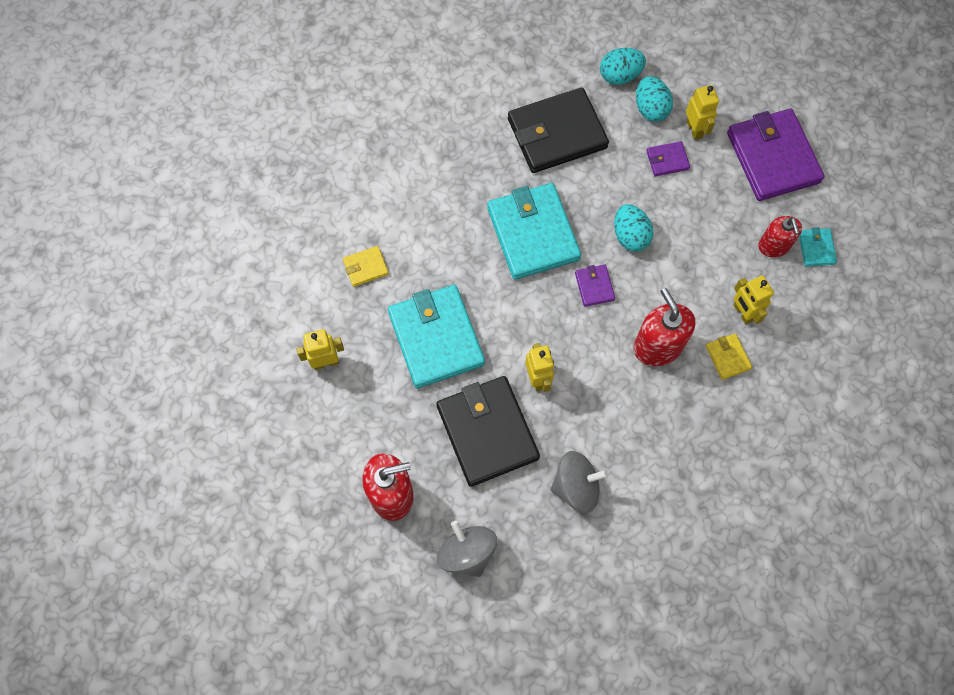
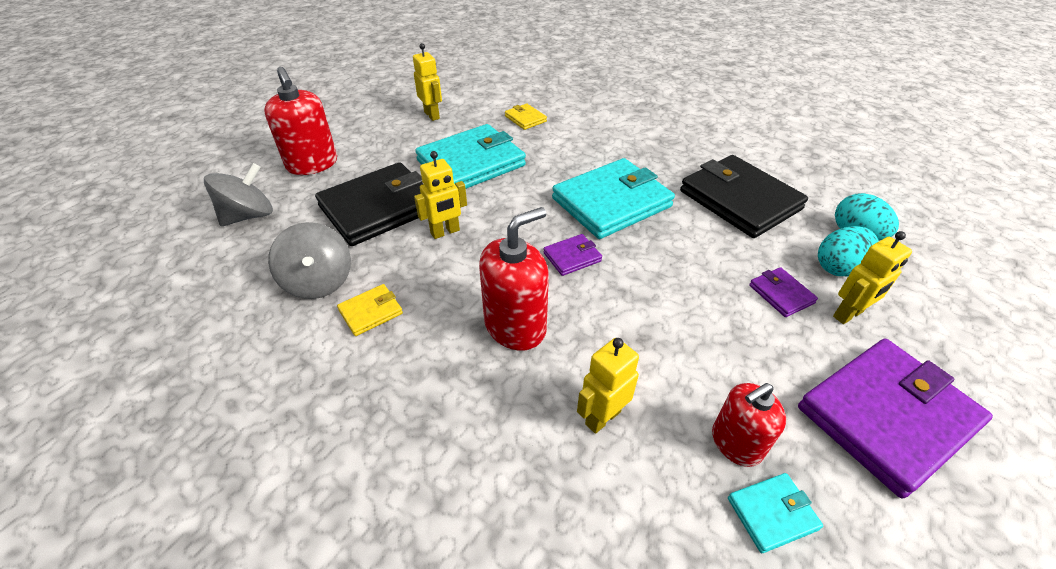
camera: 75 degrees right, 25 degrees down
turquoise egg [614,204,653,251] -> none
yellow wallet [706,333,752,380] -> yellow wallet moved to [337,284,403,336]

